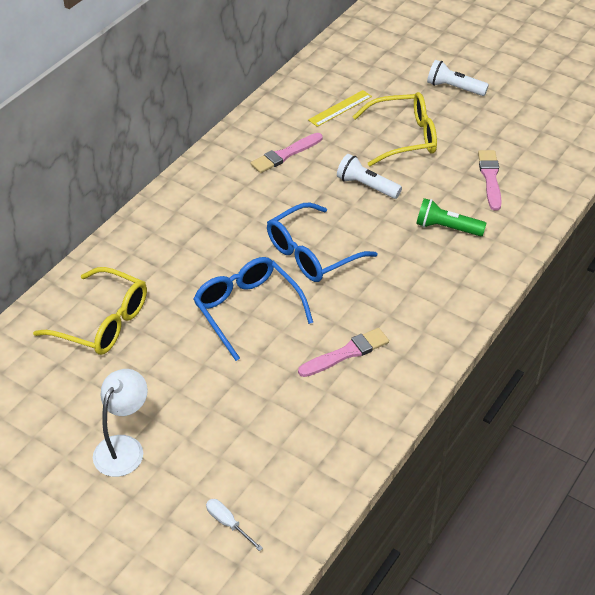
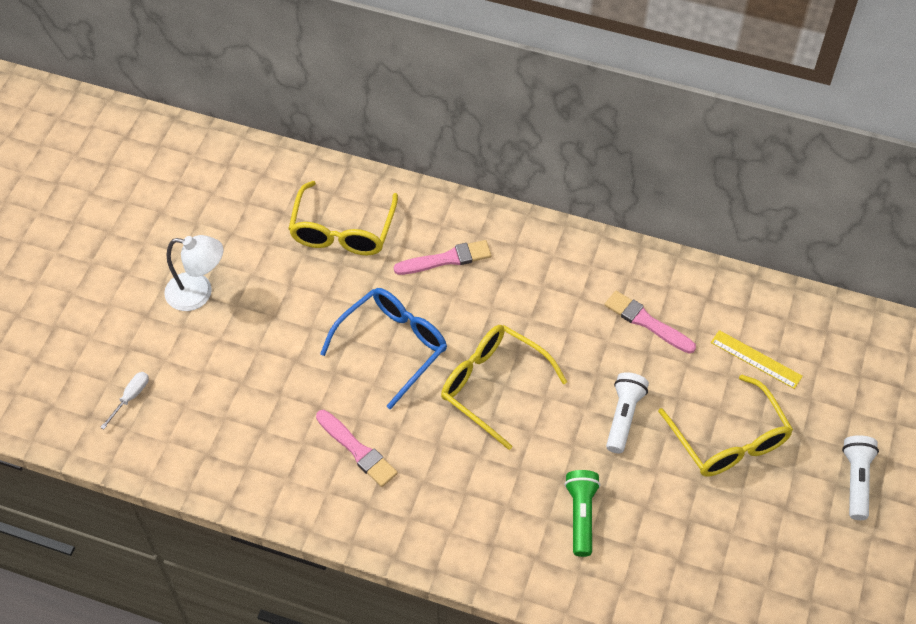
camera: 75 degrees right, 10 degrees up
blue glasses [267,203,377,282] -> yellow glasses [441,325,567,450]
pink brush [478,150,502,211] -> pink brush moved to [394,240,492,275]

